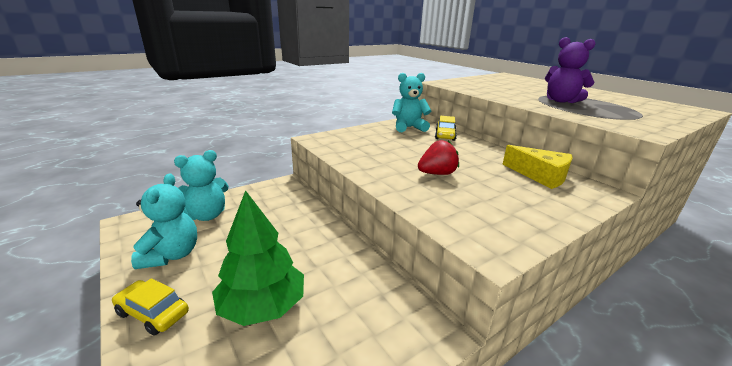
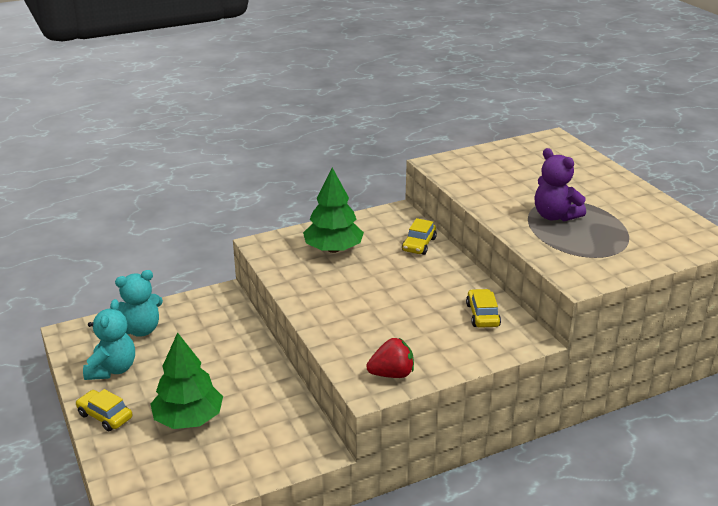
camera: 10 degrees right, 5 degrees up
turquoise teddy bear [392,73,431,132] -> none
red strawberry [418,140,459,175] -> red strawberry moved to [366,338,414,378]
yellow cheese [502,145,572,189] -> yellow car [466,289,501,328]
none -> green tree [303,168,364,253]

